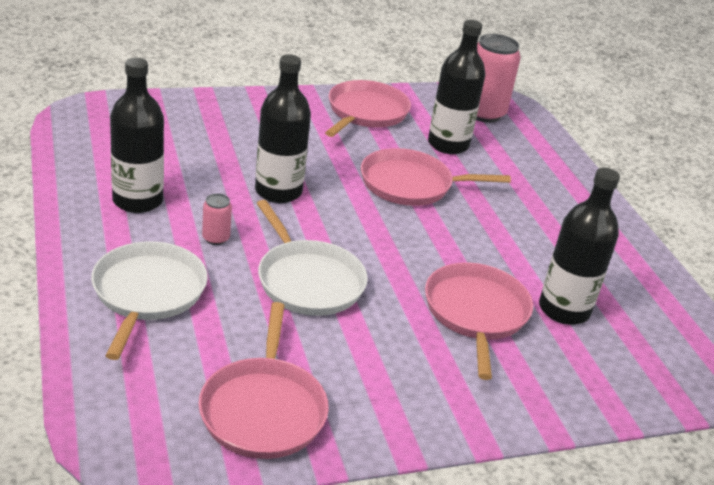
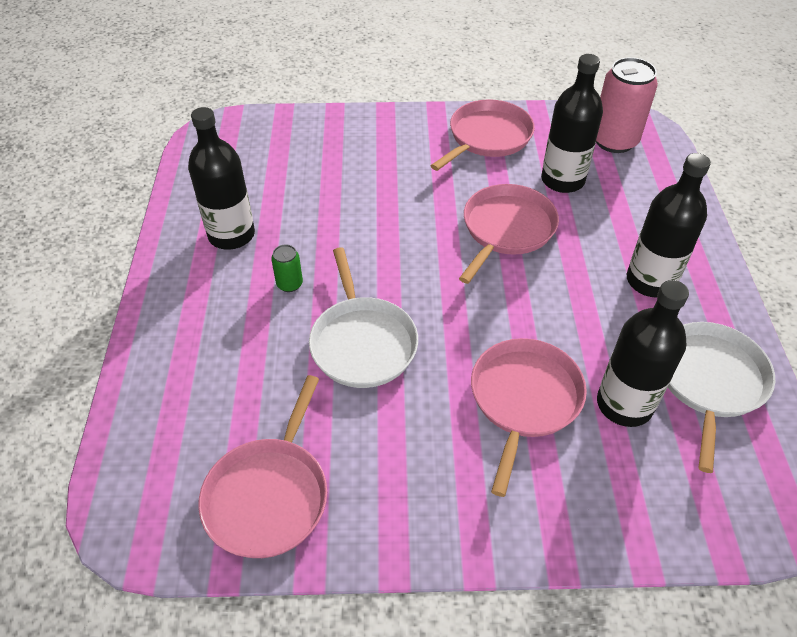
camera: 20 degrees right, 15 degrees up
white pan [91,242,208,360] -> white pan moved to [668,322,775,473]
pink can [202,193,232,245] -> green can [271,245,303,292]
black bottle [255,54,311,203] -> black bottle moved to [627,153,711,298]
pink pan [361,148,511,206] -> pink pan turned 105 degrees clockwise [459,184,559,284]

